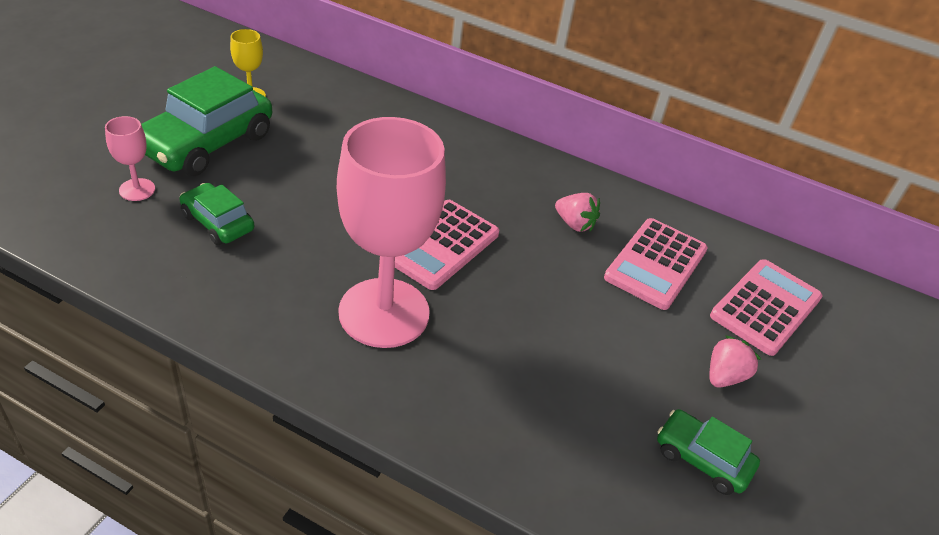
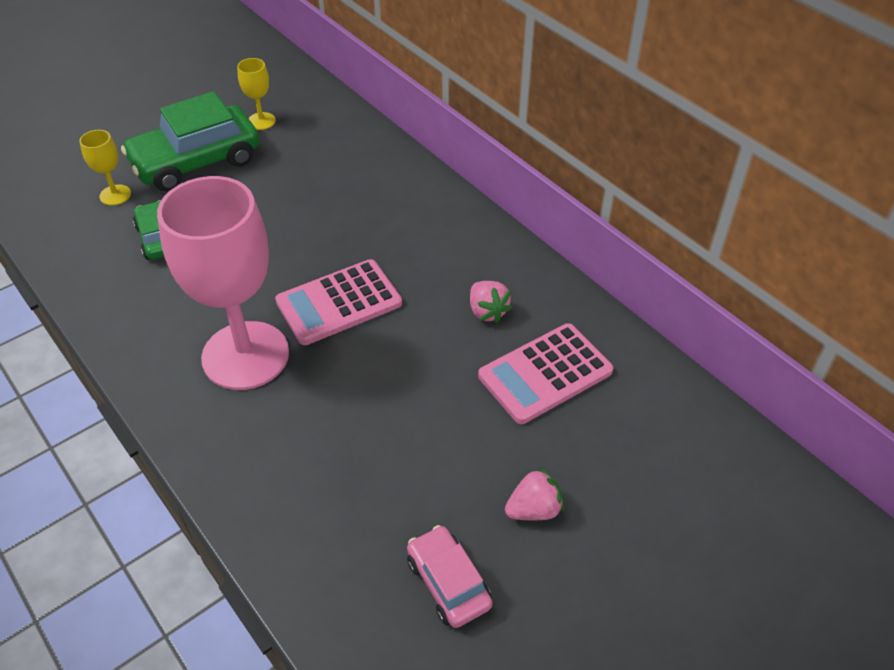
camera: 30 degrees right, 5 degrees up
pink goblet [105,116,155,201] -> yellow goblet [79,130,131,205]
green car [657,409,760,495] -> pink car [407,525,492,628]
pink calculator [710,259,823,356] -> none

